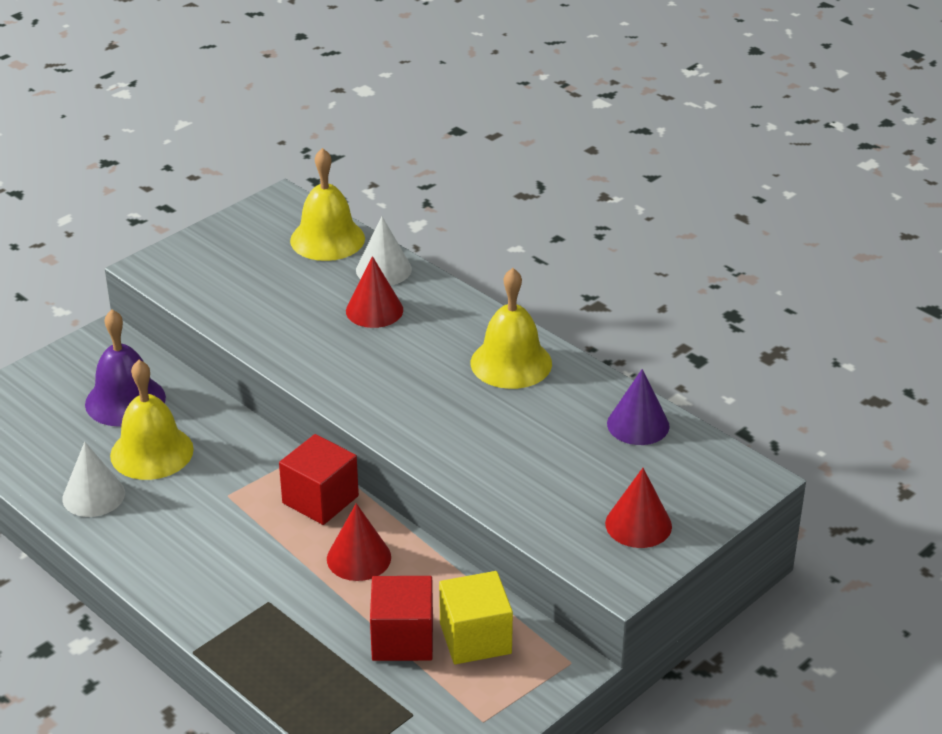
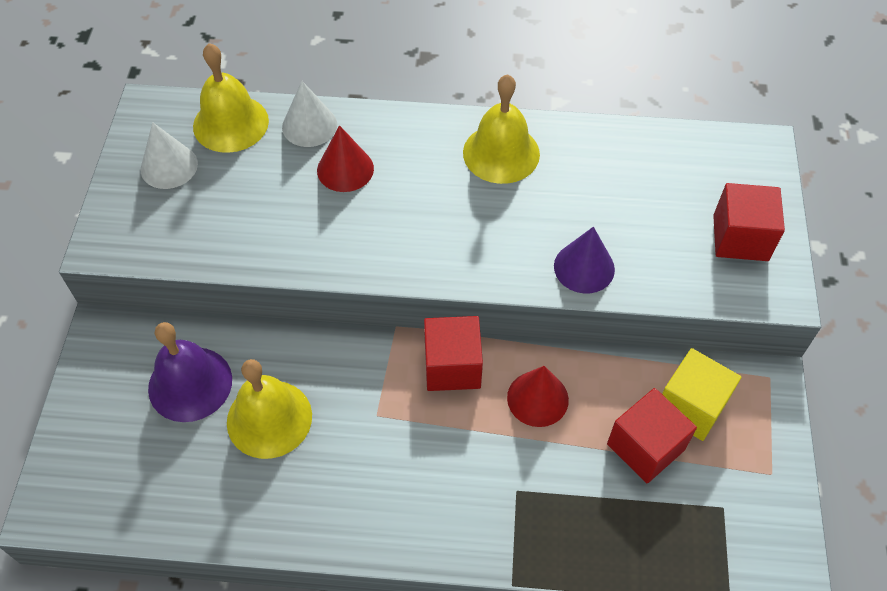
camera: 40 degrees left, 20 degrees up
white cone [62,442,125,517] -> white cone moved to [141,122,198,189]
red cone [605,468,672,548] -> red cube [713,183,785,261]
purple cone [607,369,670,445] -> purple cone moved to [554,227,615,293]

